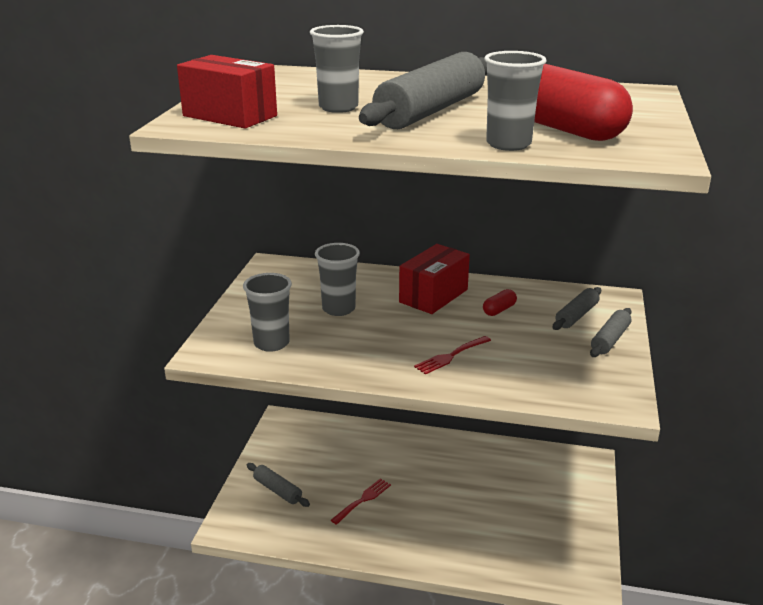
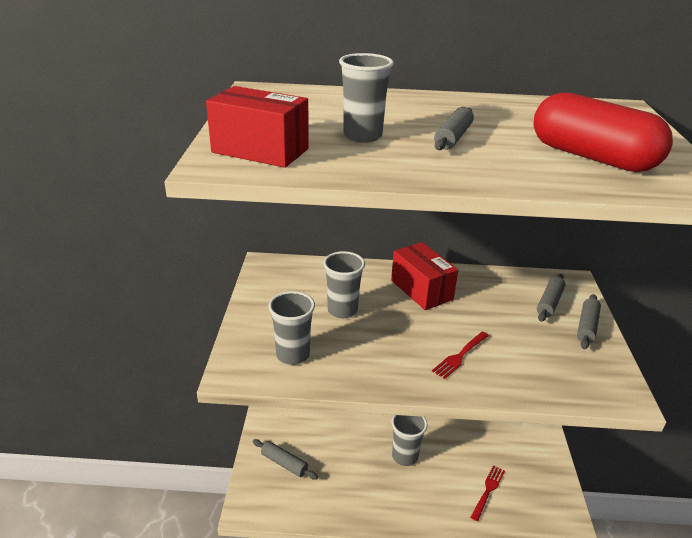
camera: 10 degrees left, 5 degrees up
red fork [331,478,391,525] -> red fork moved to [471,465,505,521]
grey rolling pin [359,52,487,129] -> grey rolling pin [434,107,474,150], size x0.49
red box [399,244,470,314] -> red box turned 60 degrees counterclockwise [391,242,458,310]
red capsule [483,289,517,316] -> none
grey cup [484,51,547,151] -> grey cup moved to [391,415,427,466]

